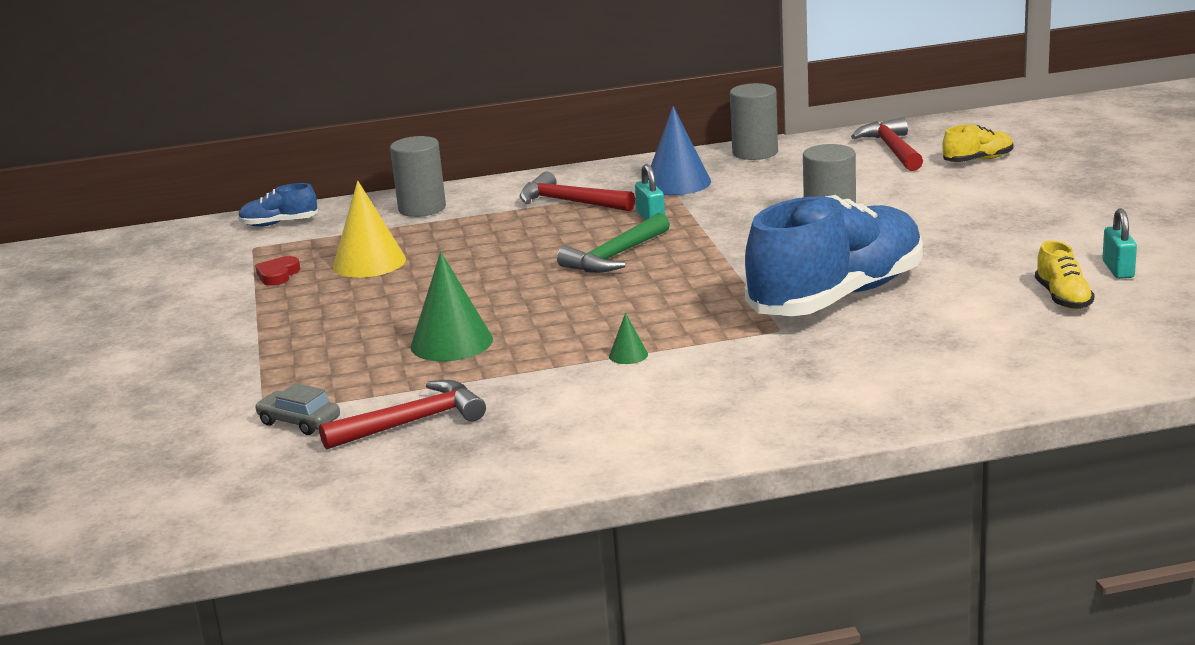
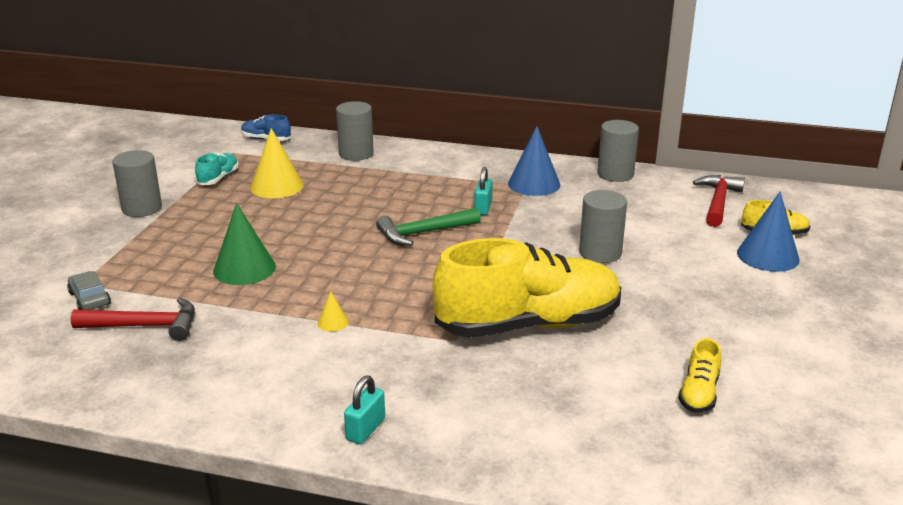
camera: 25 degrees right, 5 degrees up
red heart [255,256,300,286] -> turquoise shoe [195,153,239,185]
red hammer [520,172,635,211] -> none
green cone [609,313,648,364] -> yellow cone [317,292,349,332]
blue shoe [745,195,923,316] -> yellow shoe [433,238,621,338]
turquoise padlock [1102,208,1137,279] -> turquoise padlock moved to [344,376,385,444]
none -> grey cylinder [112,150,162,217]
none -> blue cone [737,191,799,272]

